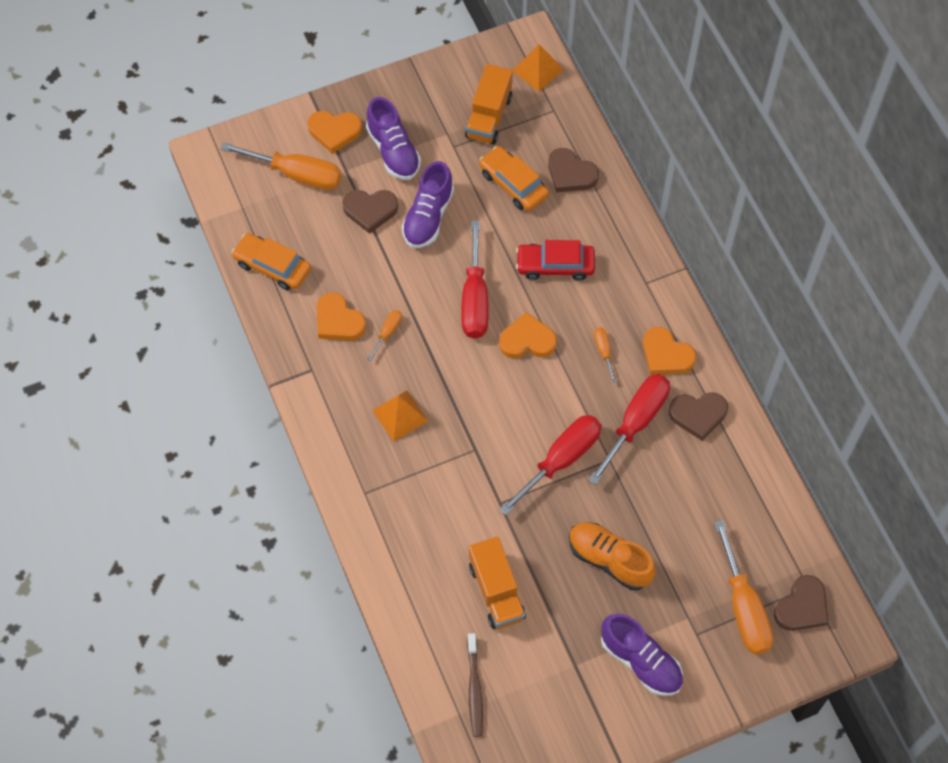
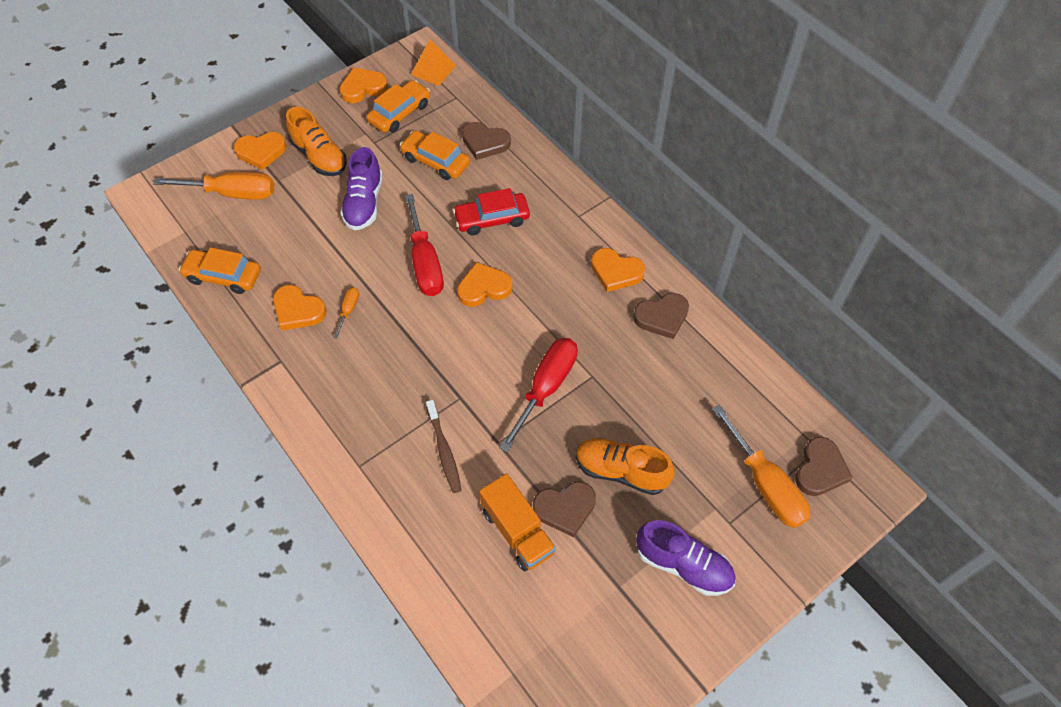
camera: 15 degrees left, 5 degrees down
brown heart [342,190,398,234] -> brown heart moved to [533,481,596,537]
purple shoe [366,97,421,180] -> orange shoe [286,107,347,176]
orange pyramid [372,390,428,441] -> none
orange truck [465,64,513,144] -> orange car [367,80,430,132]
brown toothbrush [467,633,483,737] -> brown toothbrush moved to [426,400,461,493]
red screwdriver [588,374,670,485] -> none
orange screwdriver [594,328,616,383] -> none
none -> orange heart [339,68,388,103]

